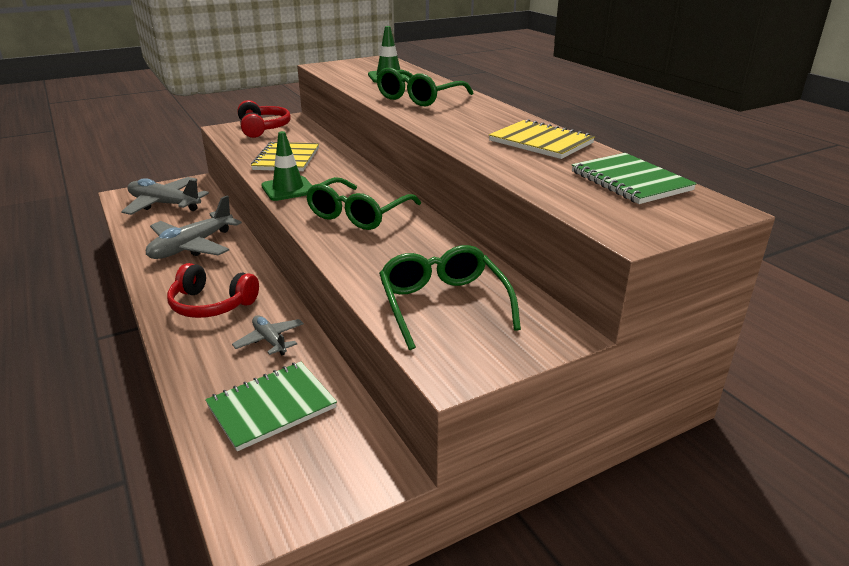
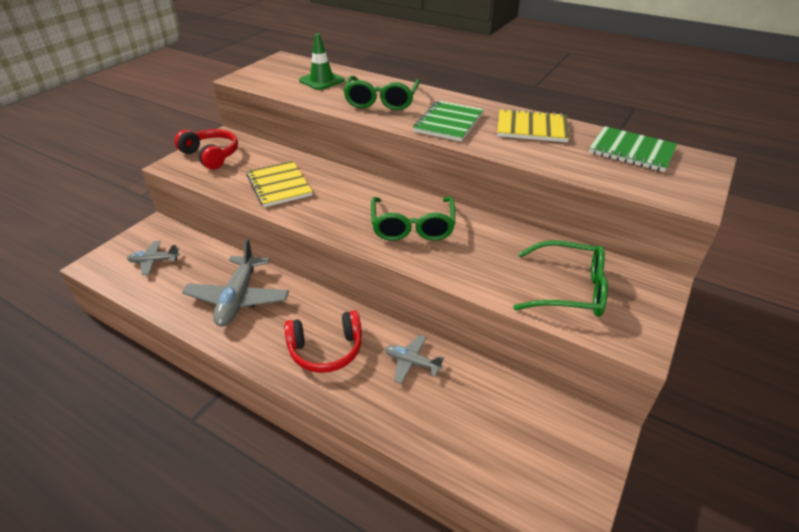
camera: 30 degrees left, 10 degrees up
grey plane [121,177,209,215] -> grey plane [127,241,180,275], size x0.54
green notebook [205,362,337,451] -> green notebook moved to [413,101,484,141]
green traffic cone [261,131,312,201] -> none
green glasses [379,245,521,350] -> green glasses turned 150 degrees clockwise [513,240,608,317]

